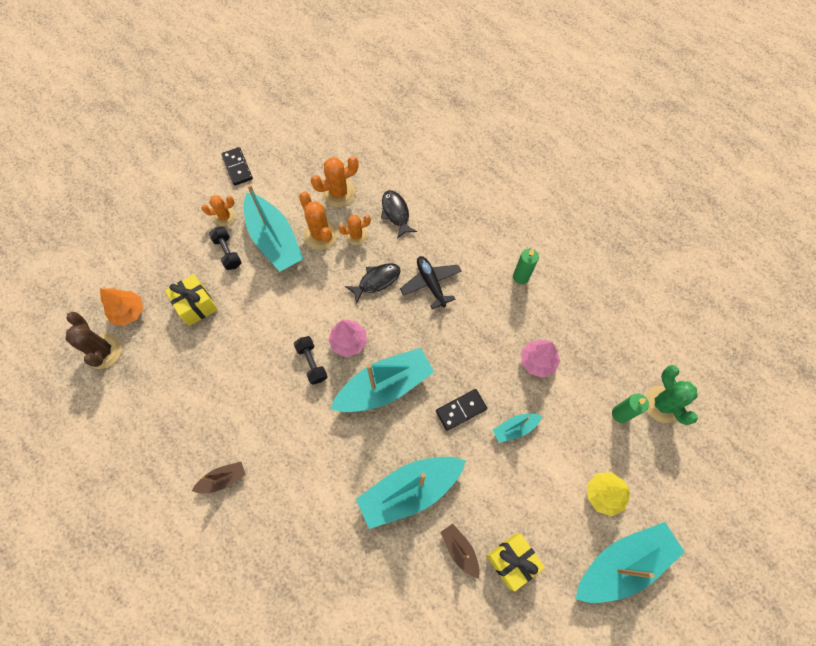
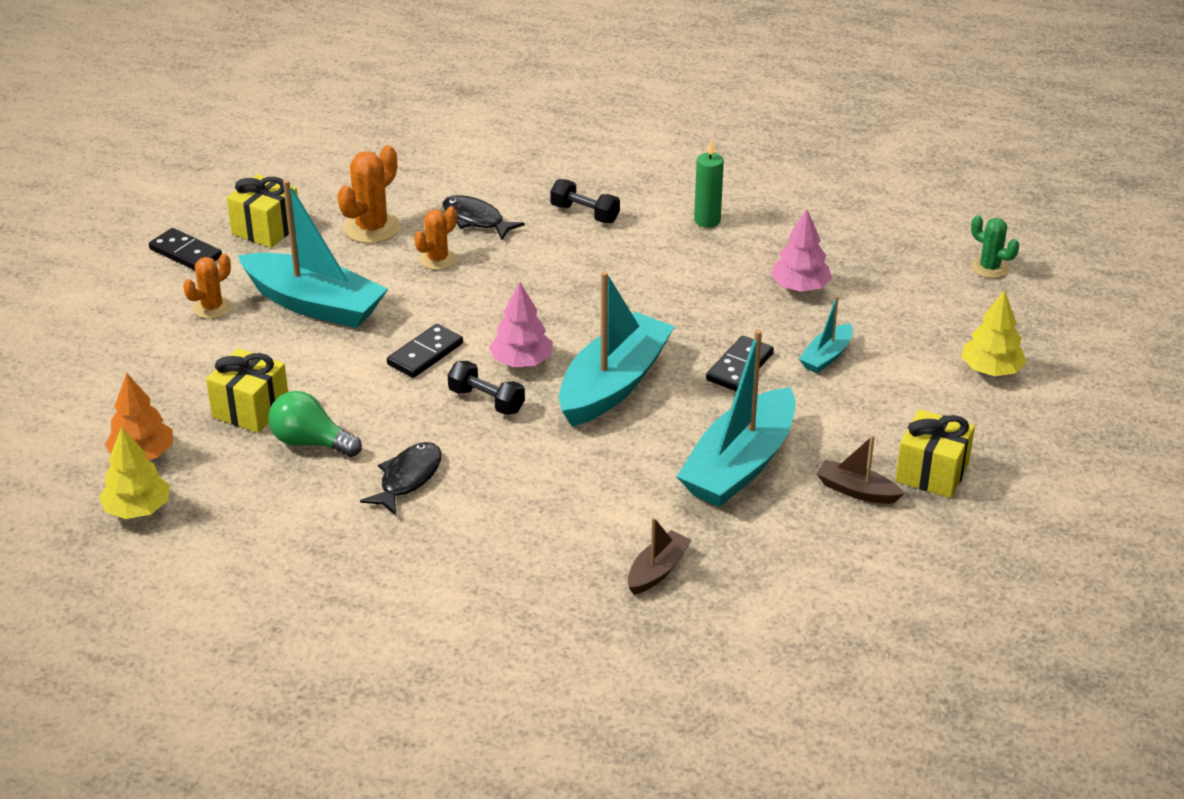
camera: 30 degrees left, 30 degrees down
brown cactus [65,312,122,369] -> yellow tree [99,427,170,519]
brown boat [192,462,246,493] -> brown boat moved to [628,517,692,595]
black dumbbell [209,227,242,270] -> black dumbbell moved to [550,179,620,223]
orange cactus [299,192,338,250] -> none
black fish [345,263,401,304] -> black fish moved to [360,442,442,515]
black plane [400,256,462,309] -> none
turquoise boat [575,522,685,603] -> none
green candle [612,393,649,423] -> none
green cactus [645,365,698,425] -> green cactus [971,215,1019,278], size x0.65
none -> yellow gift [227,174,298,248]
none -> green light bulb [268,391,362,457]
none -> black domino [387,324,463,378]

